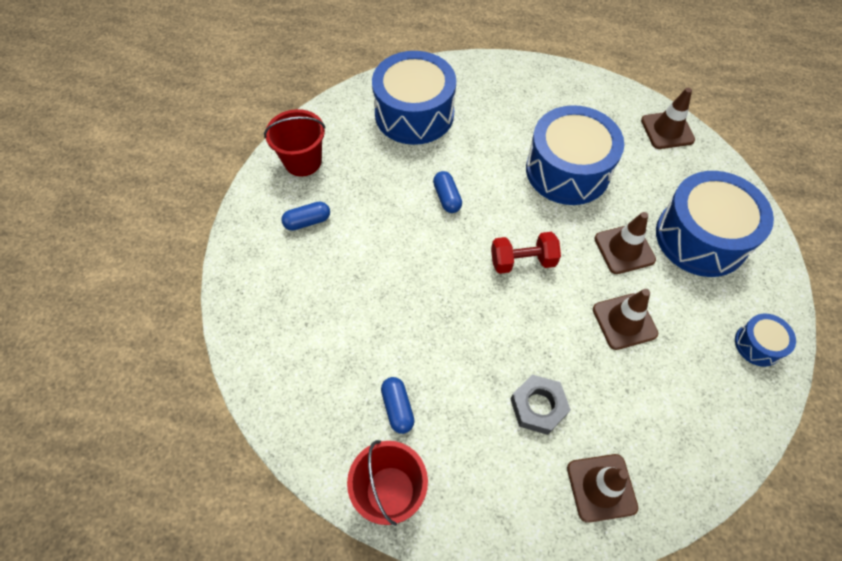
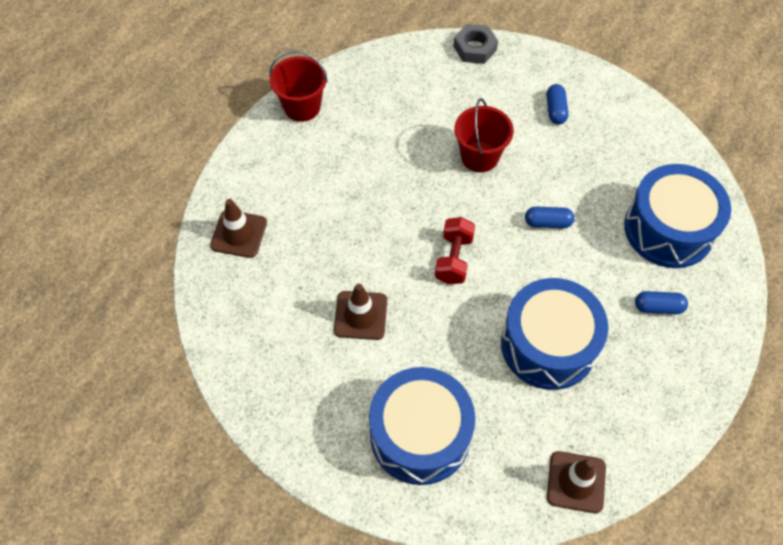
camera: 110 degrees right, 0 degrees up
red bucket [264,109,326,177] -> red bucket moved to [454,98,514,172]
blue capsule [381,377,415,434] -> blue capsule moved to [635,291,688,314]
grey nut [511,375,571,435] -> grey nut moved to [453,24,498,64]
brown traffic cone [594,212,656,274] -> none
blue drum [735,314,796,367] -> none

